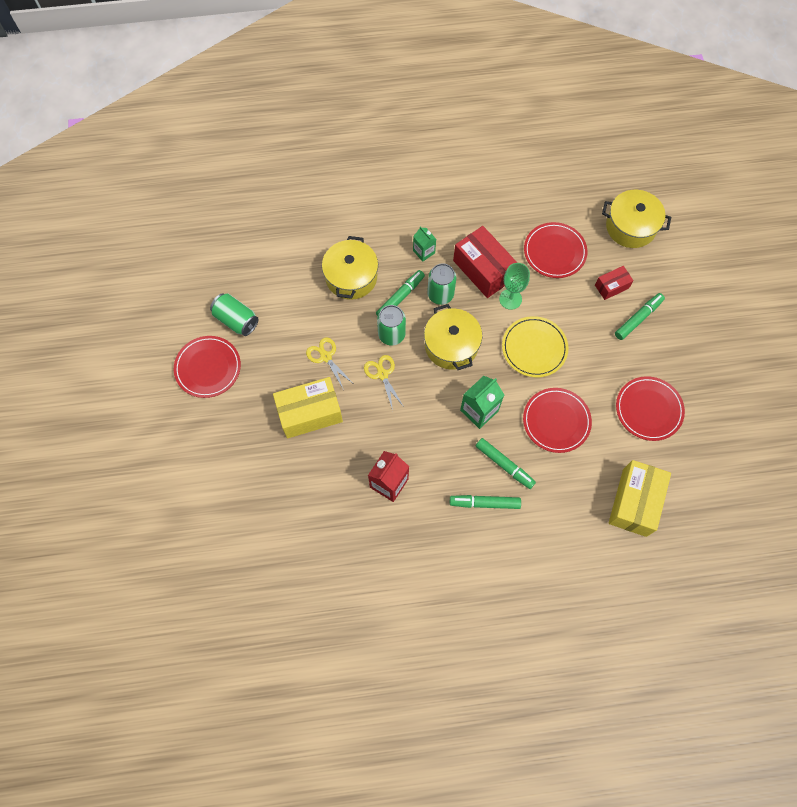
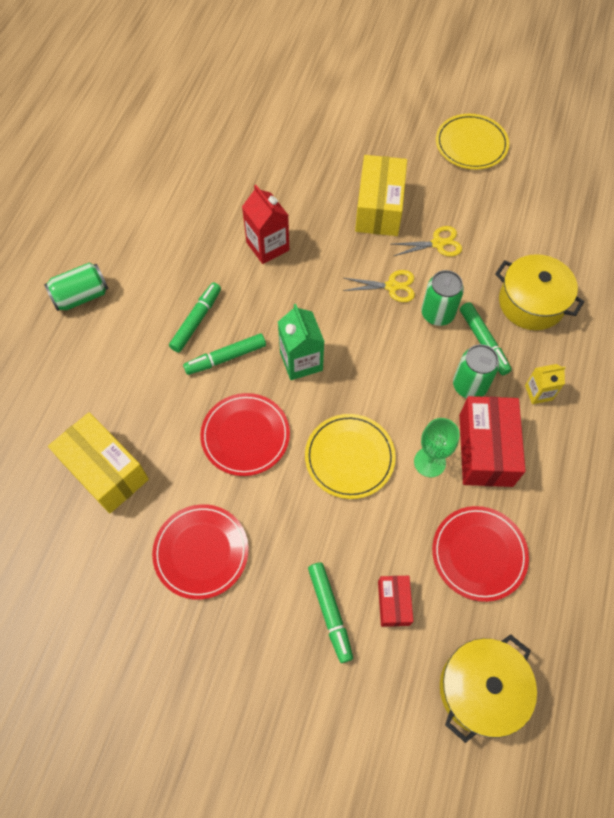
camera: 115 degrees right, 5 degrees down
red plate [174,336,241,398] -> yellow plate [436,114,509,169]
green can [210,293,259,336] -> green can moved to [44,263,109,311]
green carton [413,226,436,262] -> yellow carton [525,364,566,404]
yellow pot [424,304,482,370] -> none
red box [453,226,517,298] -> red box turned 75 degrees counterclockwise [459,396,526,487]

